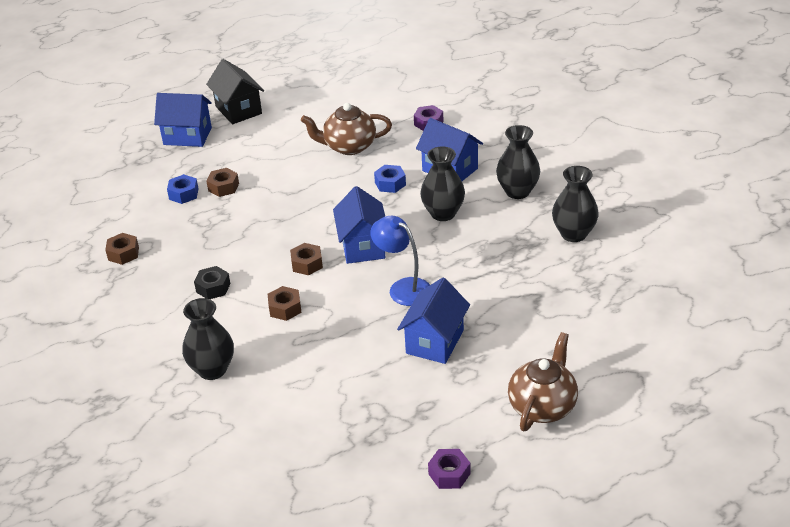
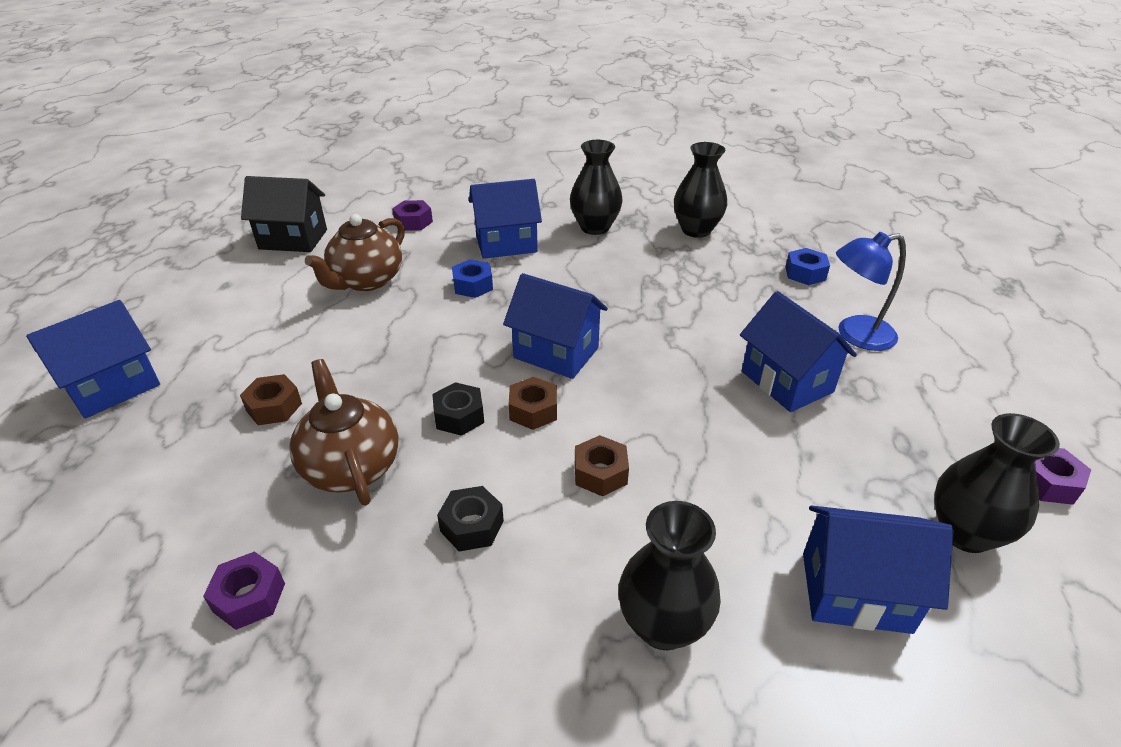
camera: 55 degrees left, 0 degrees up
brown nut [105,233,139,265] -> purple nut [203,552,285,630]
blue nut [167,174,199,204] -> blue nut moved to [785,248,830,285]
black house [206,59,264,124] -> black house moved to [241,176,327,252]
blue lamp [370,216,430,306] -> blue lamp moved to [836,232,906,351]
black vase [420,146,465,221] -> black vase moved to [934,413,1060,553]
brown teapot [508,332,578,431] -> brown teapot moved to [289,359,399,506]
none -> black nut [432,382,484,436]
none -> blue house [803,505,954,634]

